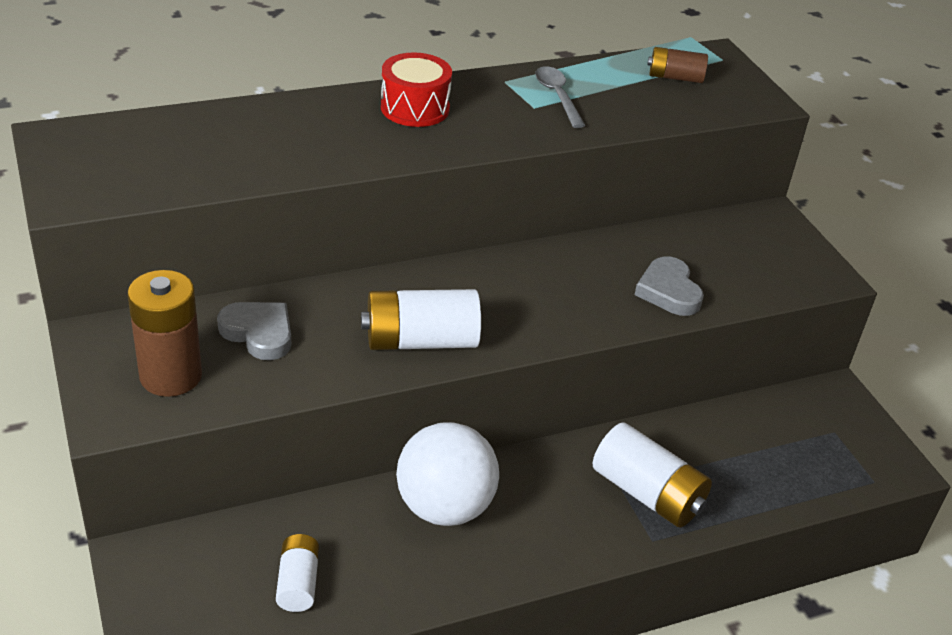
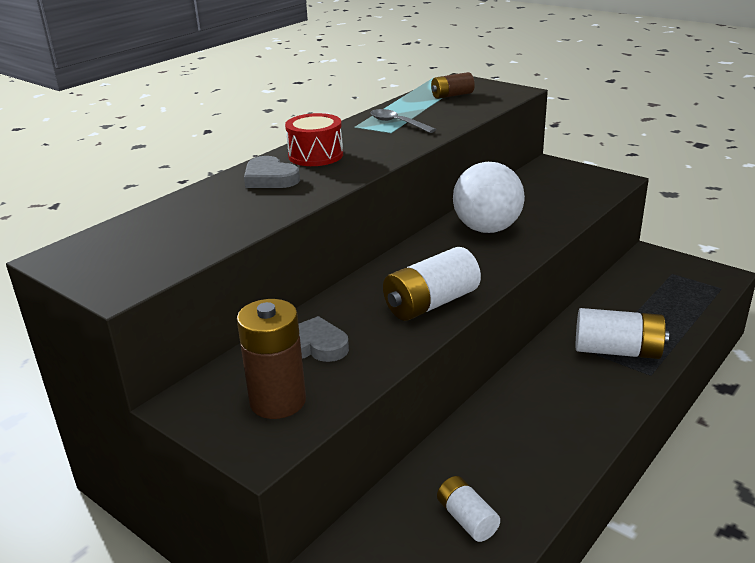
camera: 25 degrees left, 10 degrees down
white ball [396,422,499,526] -> white ball moved to [453,162,525,233]
grey heart [635,256,704,316] -> grey heart moved to [244,156,300,188]

